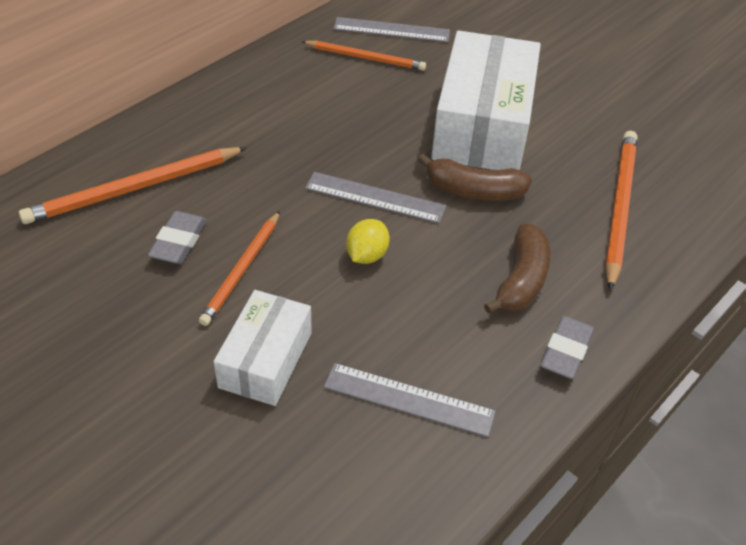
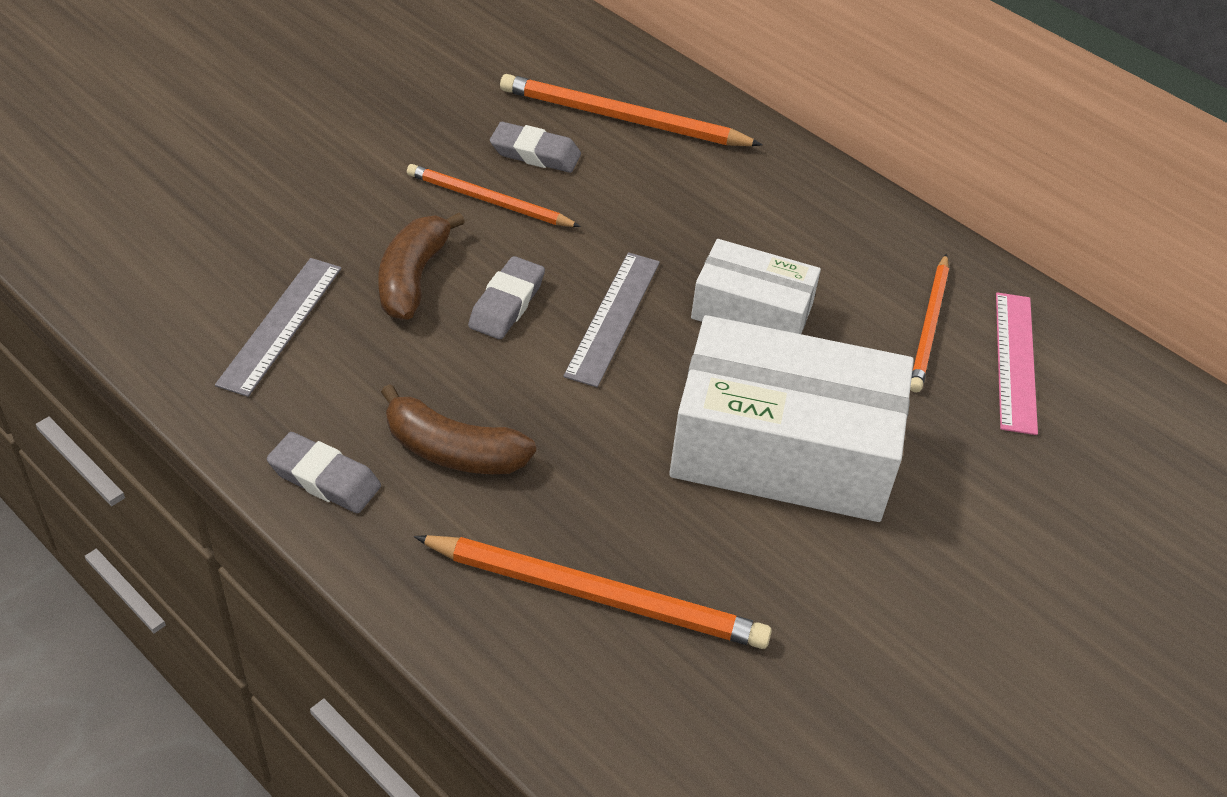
camera: 90 degrees right, 0 degrees up
orange pencil [19,147,247,224] -> orange pencil turned 45 degrees counterclockwise [500,74,763,146]
white box [214,290,312,406] -> white box moved to [691,239,821,334]
grey ruler [333,17,450,42] -> pink ruler [996,292,1038,435]
yellow lemon [346,219,390,264] -> grey eraser [468,256,545,339]
brown banana [418,154,532,201] -> brown banana moved to [378,213,465,320]

